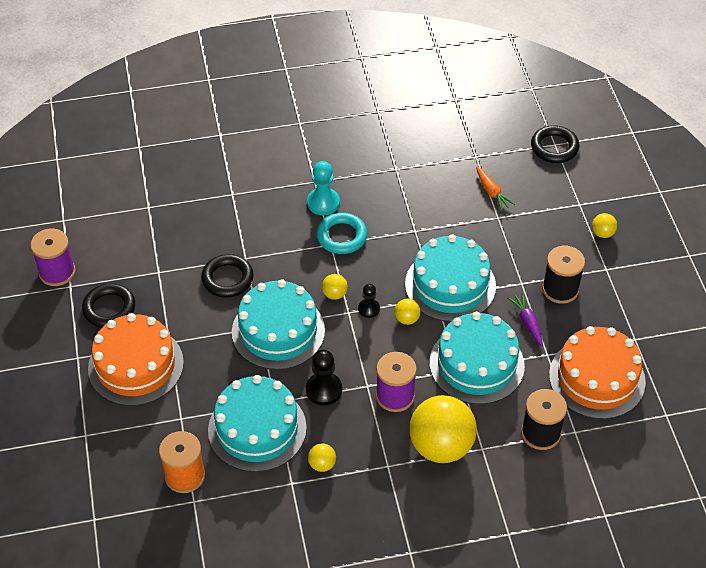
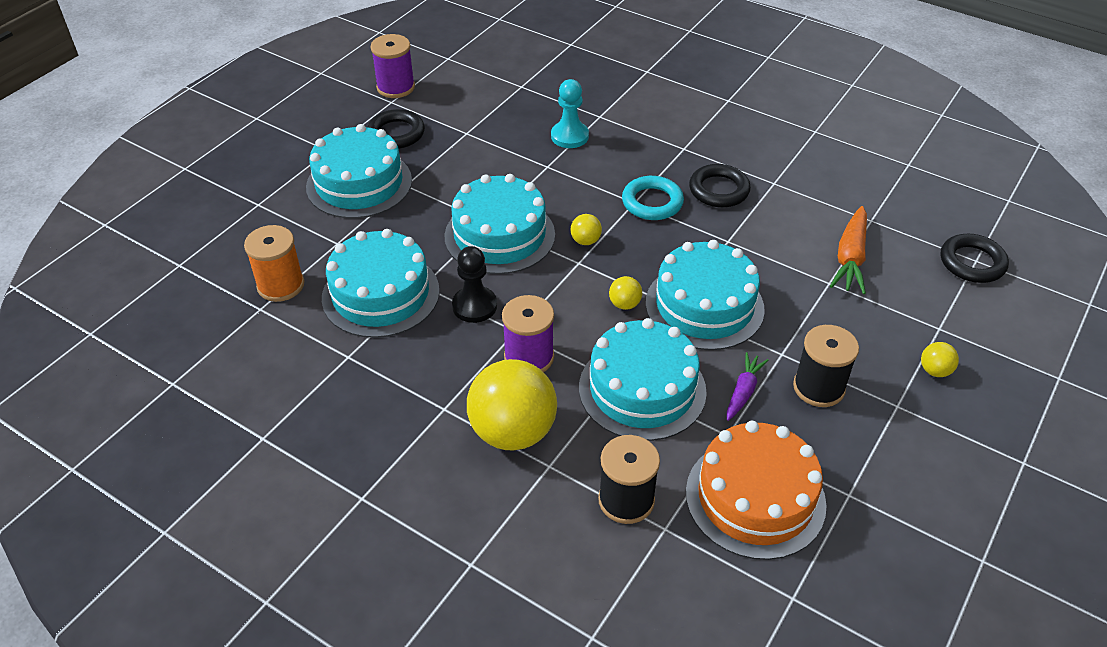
camera: 45 degrees right, 5 degrees down
orange cake [88,313,184,406] -> turquoise cake [306,124,412,218]
black ring [201,254,254,298] -> black ring moved to [689,164,751,208]
turquoise pawn [307,161,340,215] -> turquoise pawn moved to [551,79,589,148]
yellow ball [308,443,336,472] -> none
black pawn [358,284,380,318] -> none
orange carrot [476,166,515,211] -> orange carrot [830,206,867,294], size x1.58

